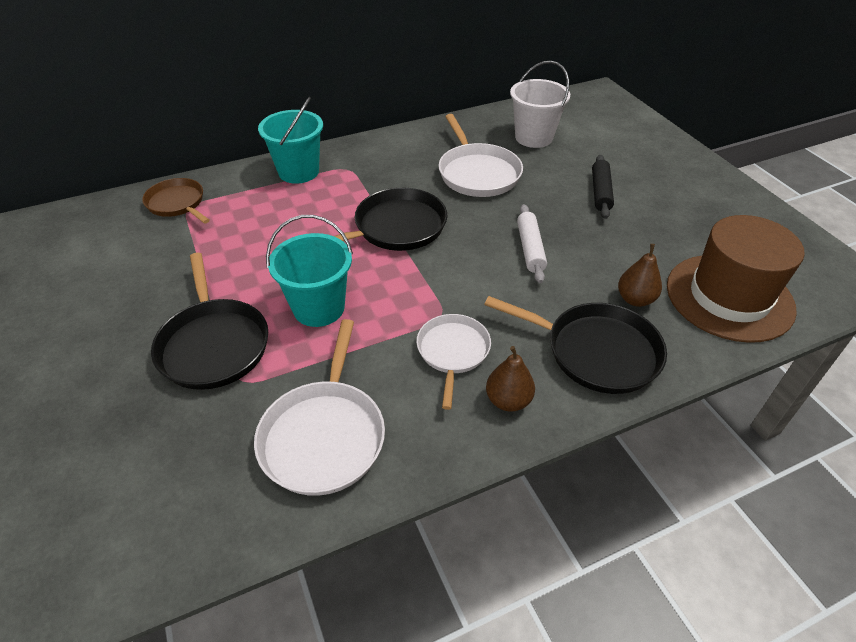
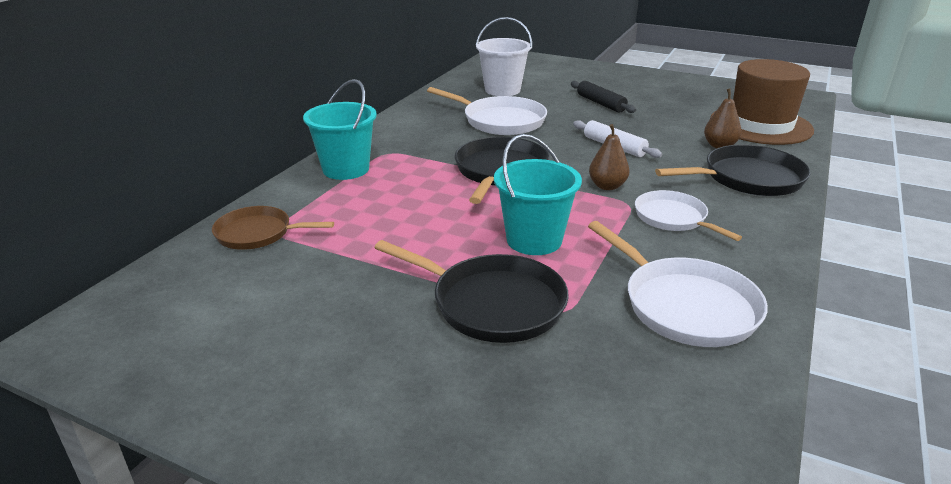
camera: 40 degrees left, 15 degrees down
brown pear [486,346,535,412] -> brown pear moved to [589,124,629,190]

